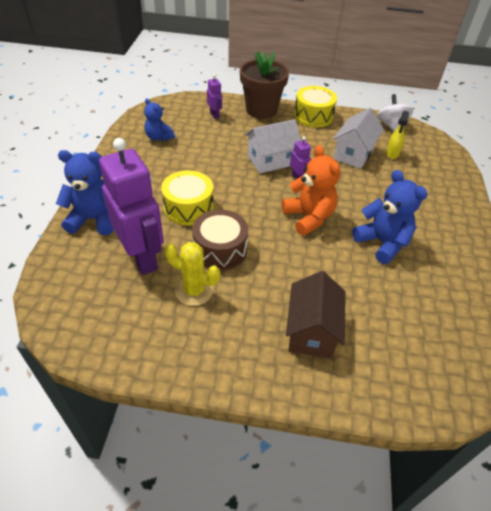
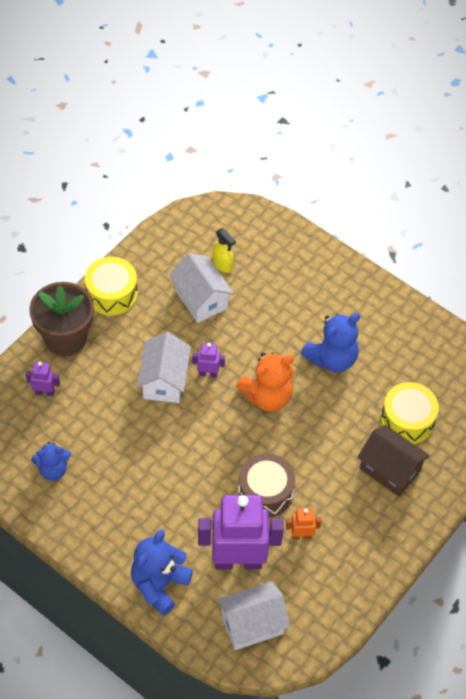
camera: 60 degrees left, 10 degrees up
yellow drum [161,170,214,225] -> yellow drum moved to [381,382,439,444]
yellow cactus [165,242,220,306] -> orange robot [286,508,322,539]
orange teddy bear [282,145,340,236] -> orange teddy bear turned 150 degrees clockwise [236,352,294,412]
blue teddy bear [352,170,427,264] -> blue teddy bear turned 150 degrees clockwise [301,313,360,372]
white spinning top [377,94,414,131] -> none
none -> white house [217,581,290,650]

